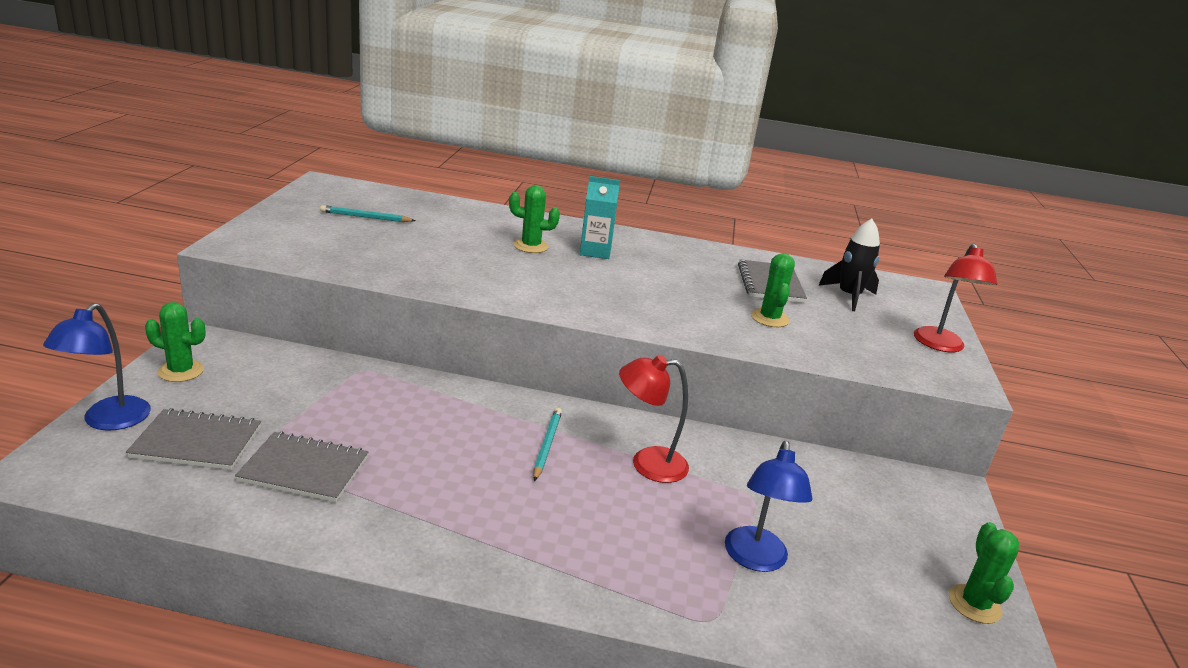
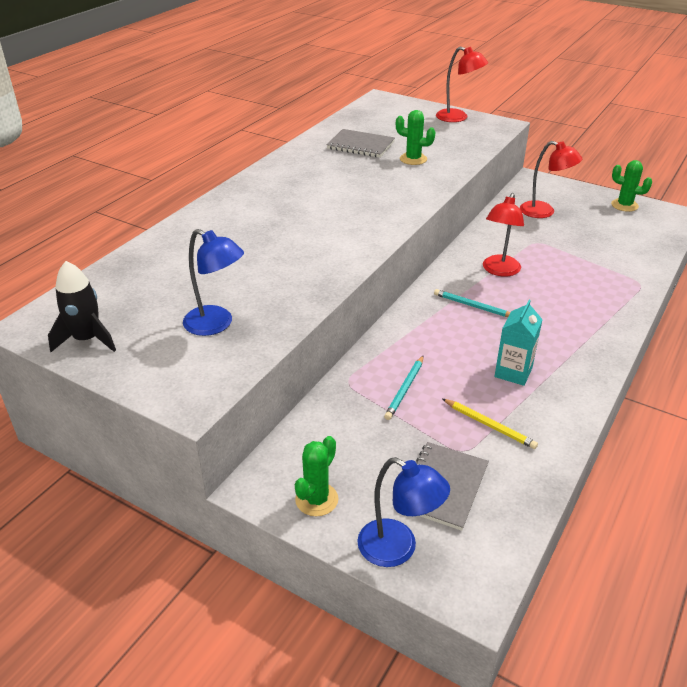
camera: 65 degrees left, 10 degrees up
grey notebook [235,432,368,502] -> yellow pencil [443,399,538,449]
turquoise pencil [320,205,416,222] -> turquoise pencil moved to [384,355,424,420]
green cactus [509,185,560,253] -> none
turquoise carton [580,176,620,259] -> turquoise carton moved to [494,300,543,386]
blue lamp [725,441,813,572] -> blue lamp moved to [183,229,244,336]
black rocket [818,219,880,311] -> black rocket moved to [48,261,116,352]
none -> red lamp [520,141,582,218]

